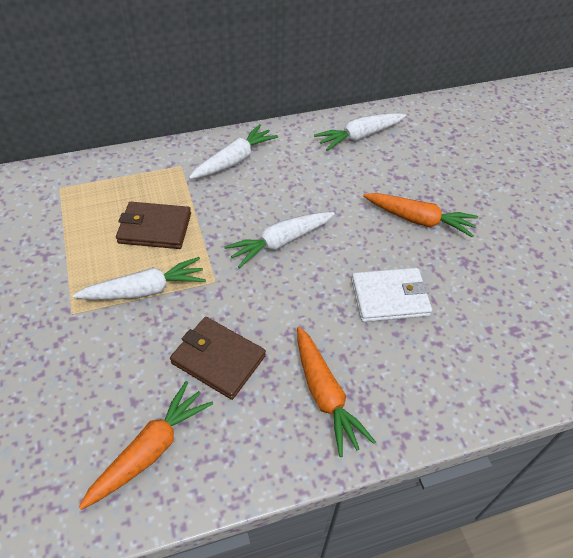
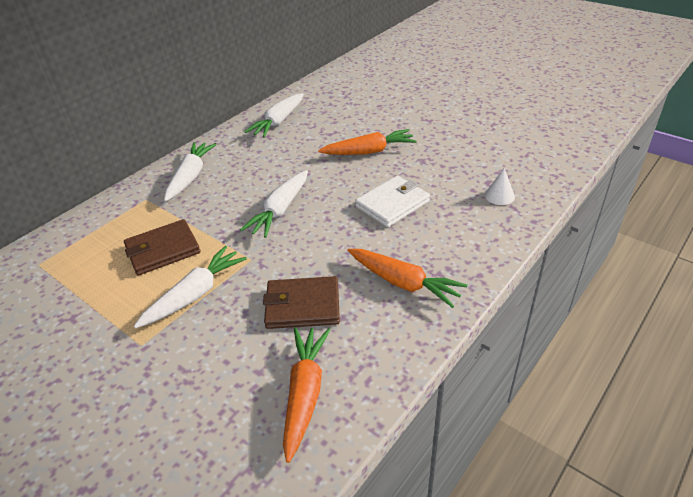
camera: 30 degrees left, 10 degrees down
none -> white cone [485,168,515,205]

